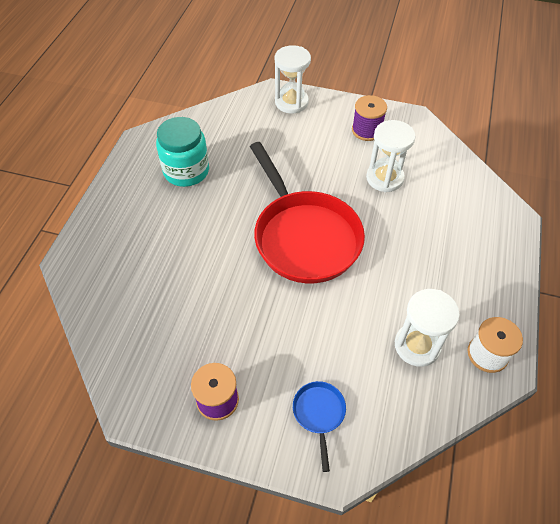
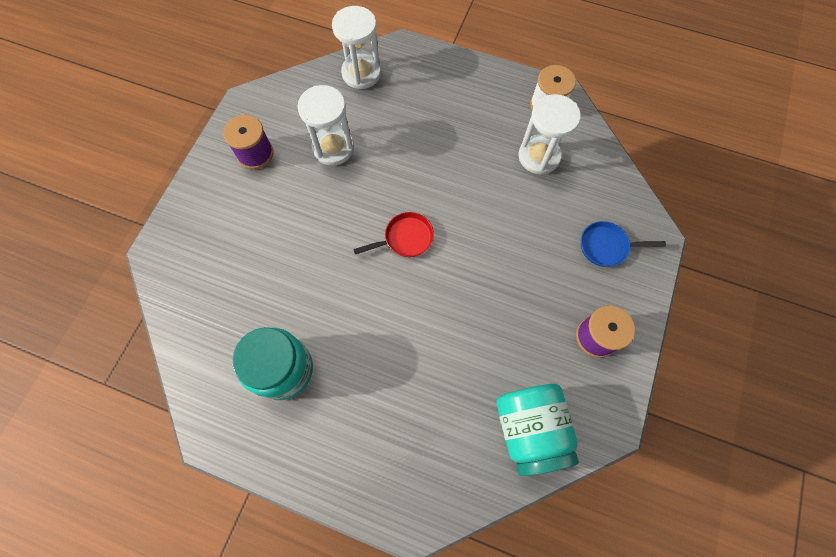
camera: 85 degrees left, 15 degrees up
red pan [250,142,365,283] -> red pan [353,212,434,257], size x0.41
white hourglass [275,45,311,114] -> white hourglass moved to [332,6,381,89]
none -> turquoise jar [496,384,579,476]

